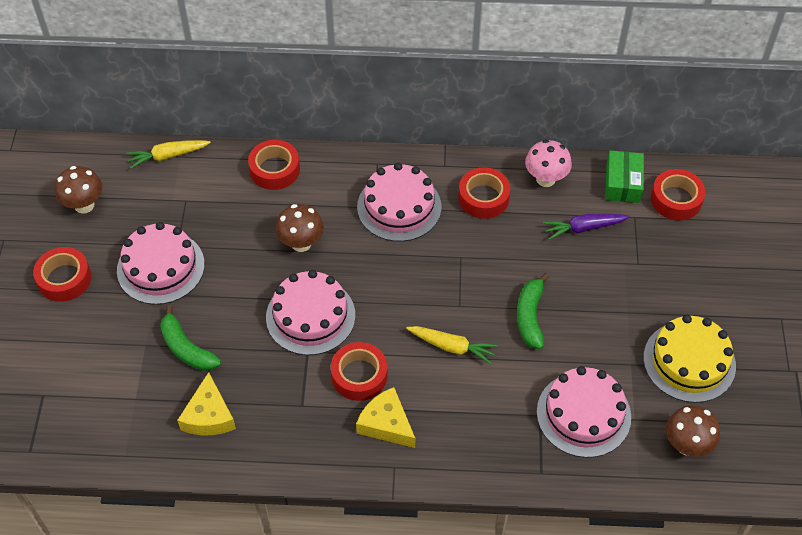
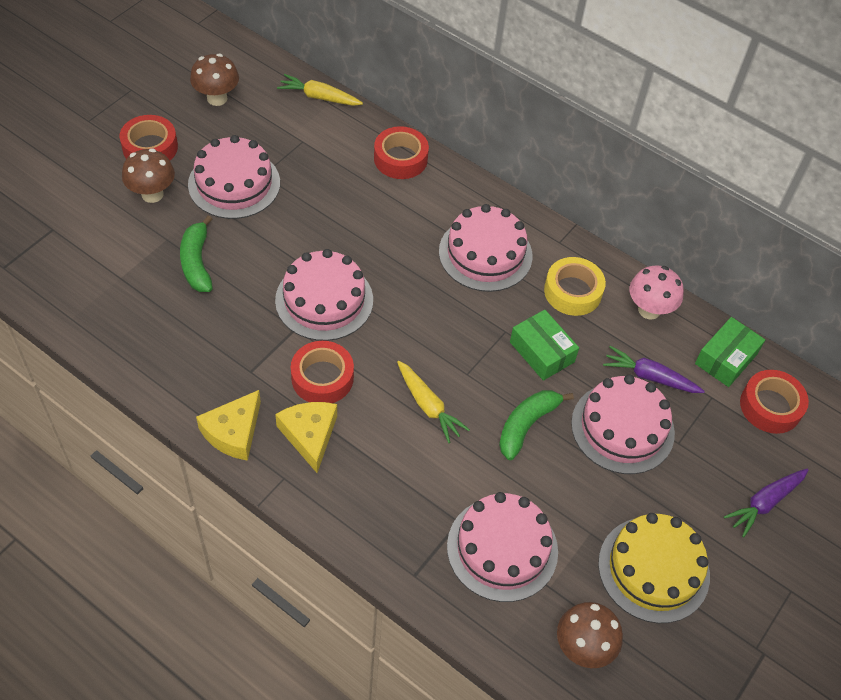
camera: 30 degrees right, 0 degrees up
yellow cheese [177,372,236,435] -> yellow cheese moved to [196,390,261,461]
brown mushroom [275,204,324,252] -> brown mushroom moved to [122,148,175,203]
red tape [458,167,510,219] -> yellow tape [544,257,606,316]
none -> green box [510,310,579,381]
none -> pink cake [571,375,675,474]
none -> purple carrot [724,469,809,537]

